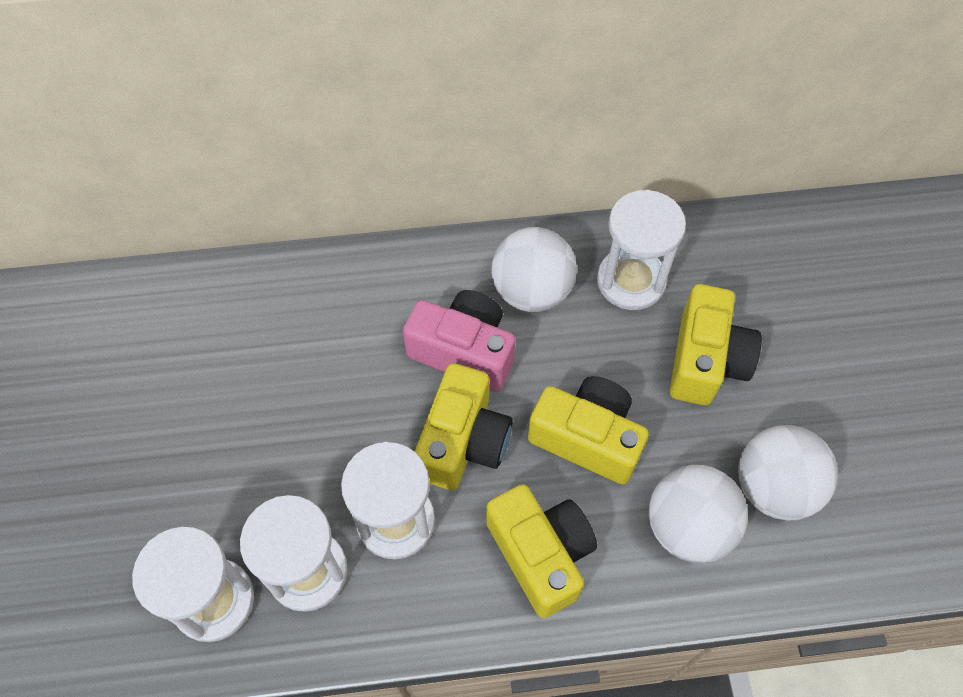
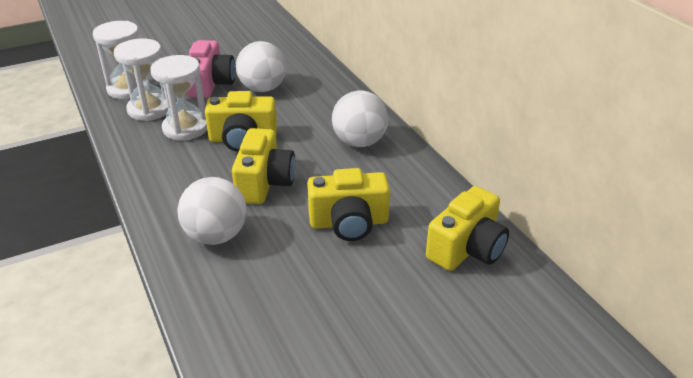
camera: 70 degrees right, 25 degrees down
pink camera [403,290,515,392] -> pink camera moved to [186,40,235,98]
yellow camera [486,484,597,618] -> yellow camera moved to [426,186,509,271]
white hourglass [597,190,686,310] -> none
white ball [738,425,838,520] -> white ball moved to [236,41,286,92]

